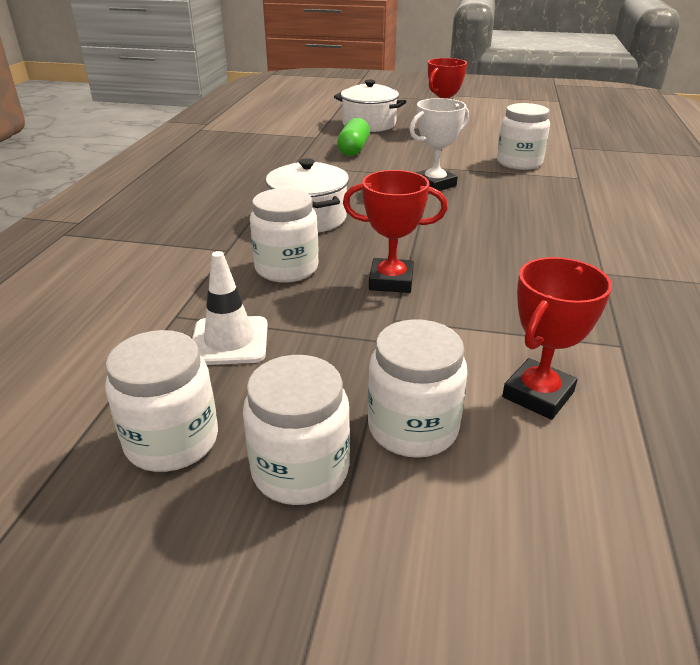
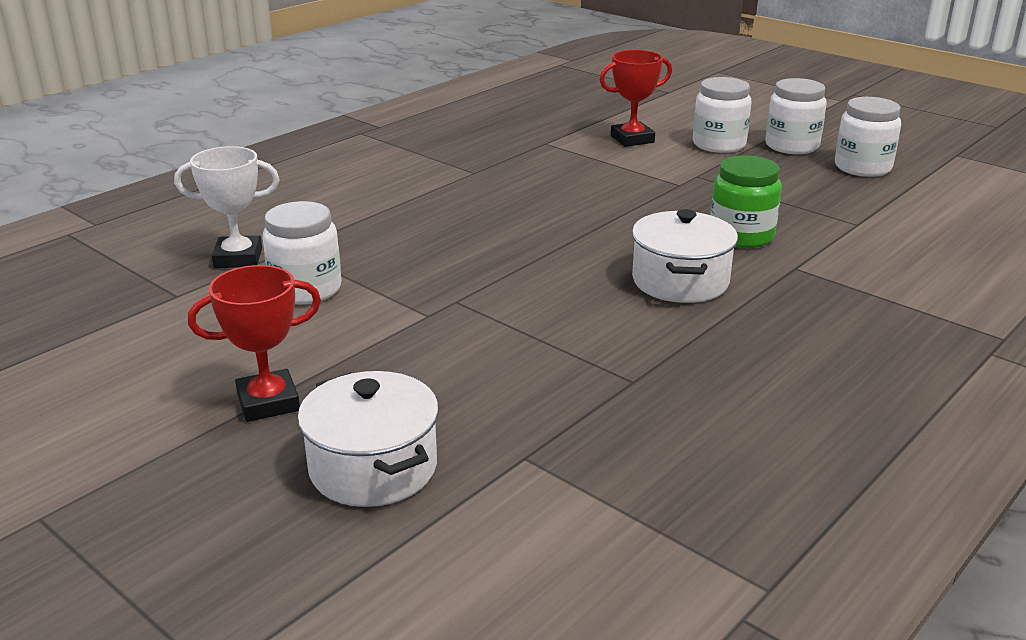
camera: 150 degrees left, 5 degrees down
white traffic cone [192,251,268,365] -> none
white jar [250,188,318,283] -> green jar [710,155,782,248]
green capsule [337,118,370,156] -> none
red trophy [343,170,447,293] -> none
white trophy [409,98,469,191] -> white trophy moved to [174,146,280,268]

